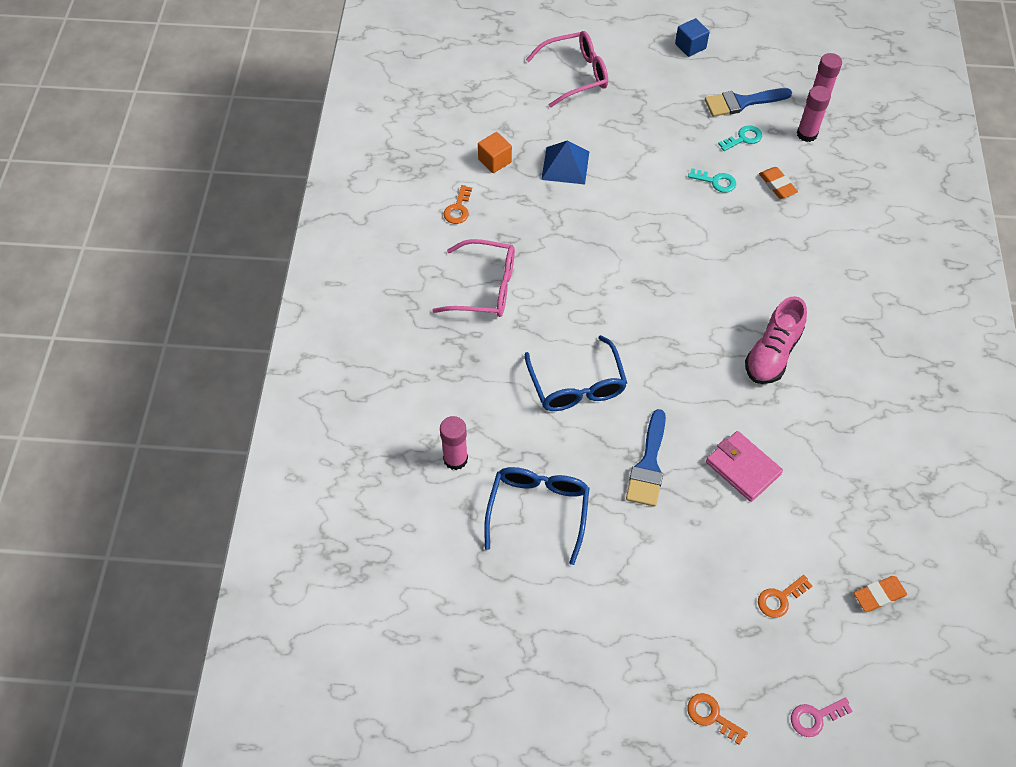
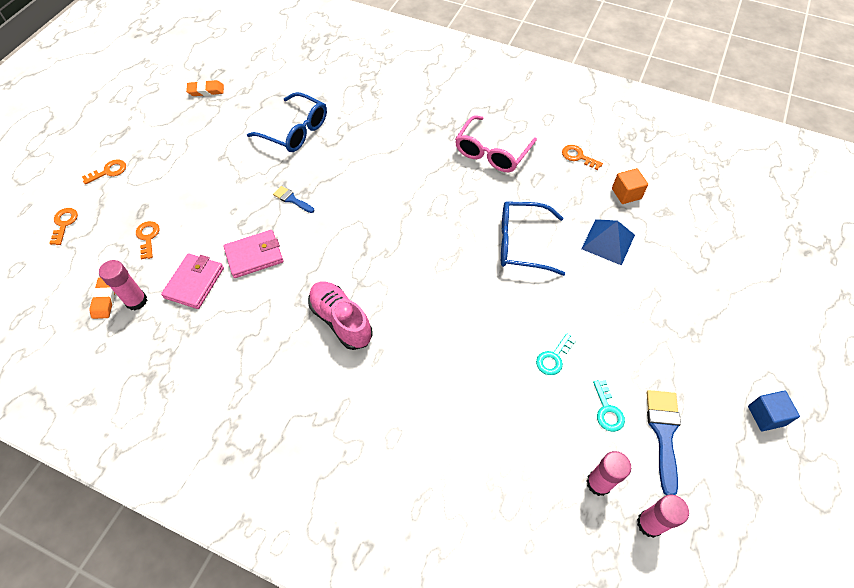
camera: 110 degrees right, 0 degrees up
pink glue stick [440,416,468,470] -> pink glue stick moved to [99,260,147,310]
blue glasses [524,335,627,411] -> blue glasses moved to [501,201,565,276]
pink glasses [526,31,608,108] -> none
blue brush [626,409,666,507] -> blue brush [273,186,314,213], size x0.56
orange eraser [759,167,798,199] -> orange eraser moved to [186,80,224,96]
pink key [791,697,853,737] -> orange key [49,208,78,245]
none -> pink wallet [161,254,224,309]

